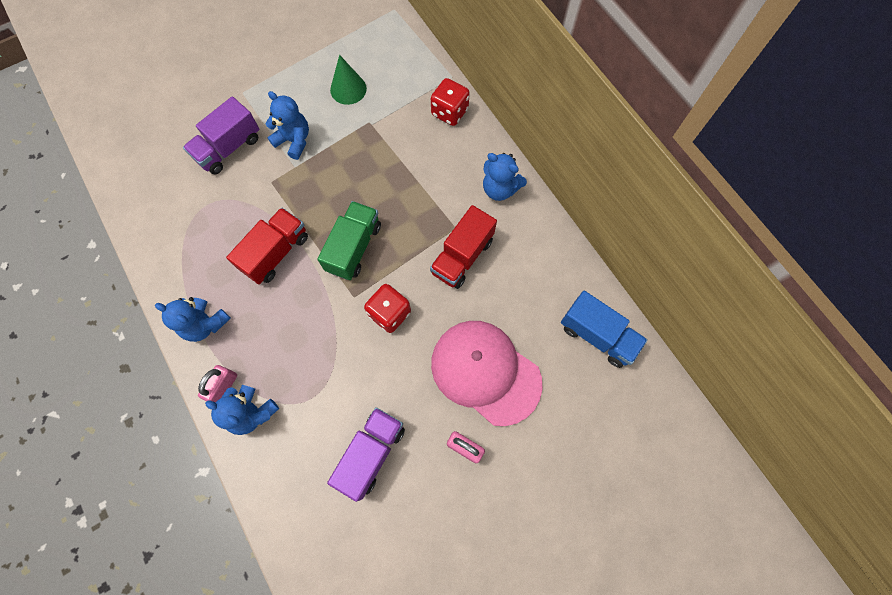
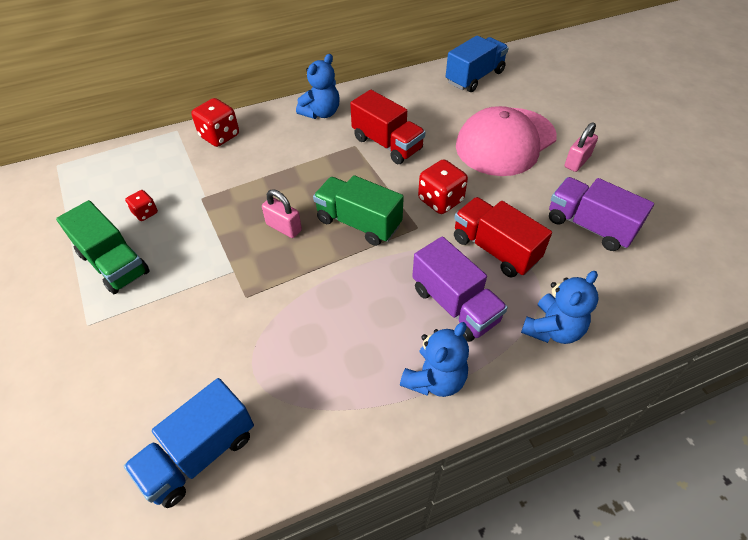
camera: 80 degrees left, 20 degrees down
purple truck [183,96,260,175] -> purple truck moved to [412,236,508,342]
pink padlock [198,365,237,403] -> pink padlock moved to [262,189,302,238]
red truck [226,208,308,284] -> red truck moved to [454,197,552,277]
blue teddy bear [266,91,309,160] -> none
green cone [330,55,367,105] -> red dice [125,190,158,221]
none -> green truck [56,200,150,294]
none -> blue truck [124,378,254,508]

